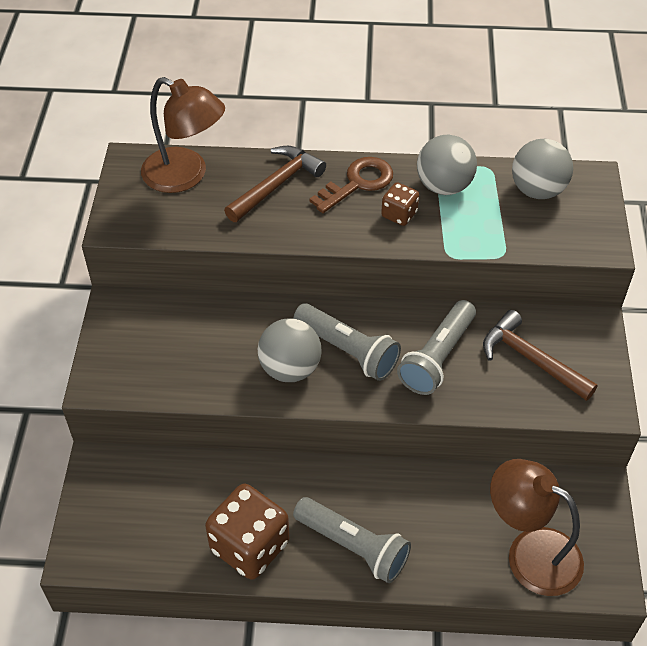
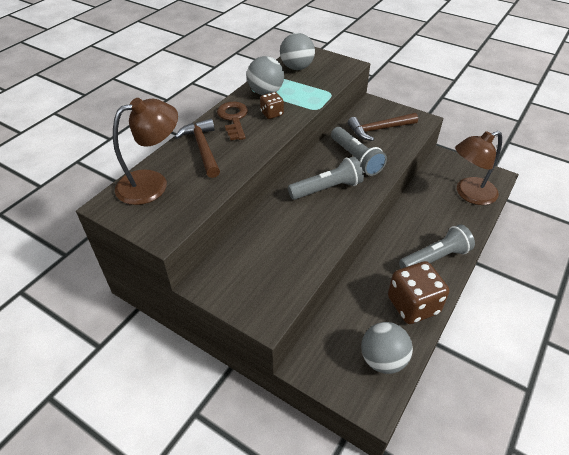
camera: 60 degrees left, 5 degrees down
grey ball [258,318,322,382] -> grey ball moved to [361,322,413,374]

